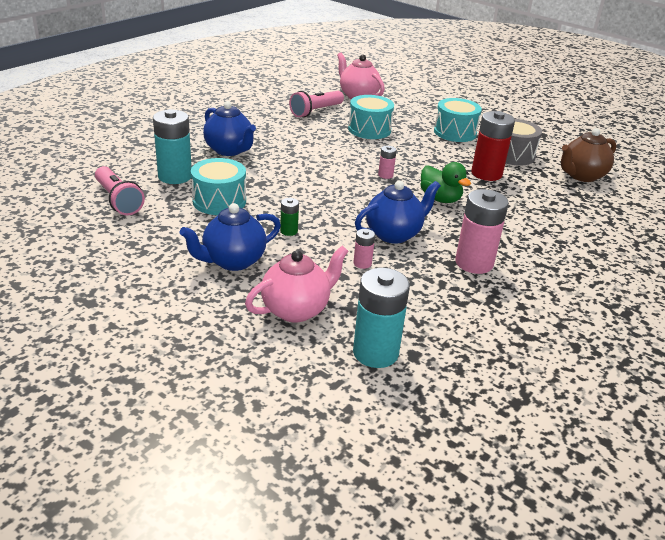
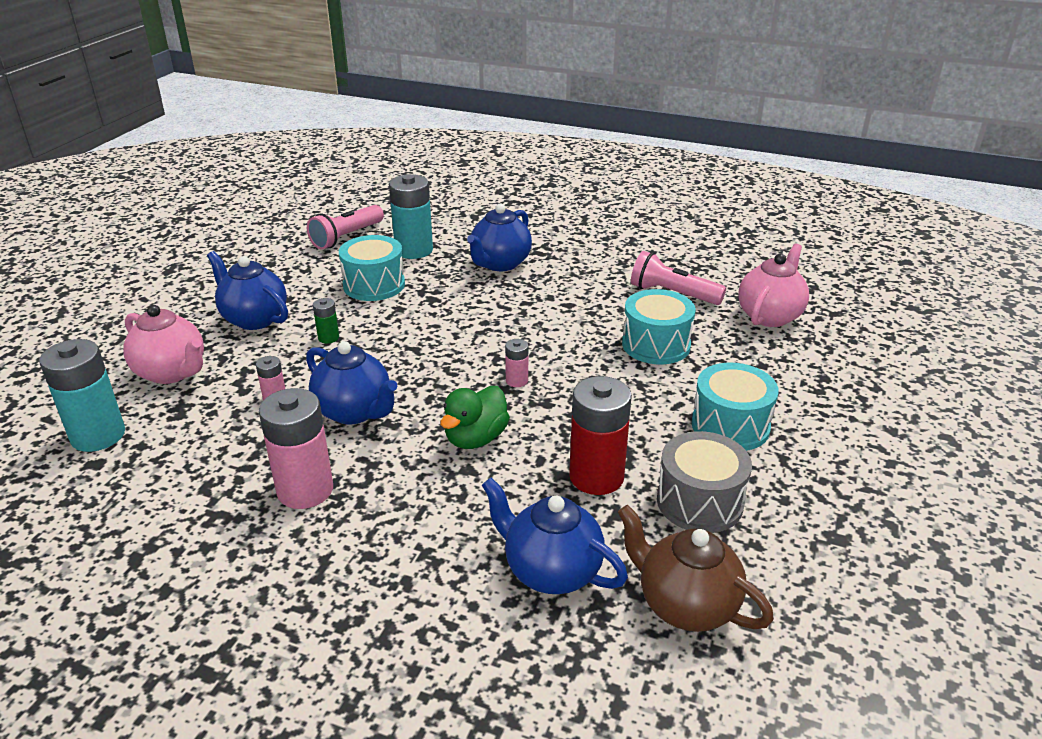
camera: 75 degrees right, 0 degrees up
none -> blue teapot [482,478,628,594]

